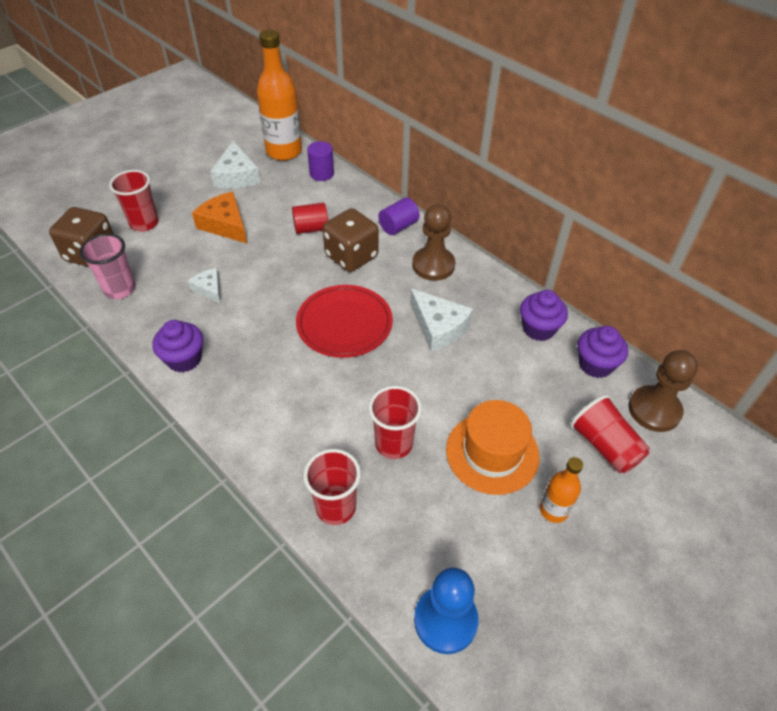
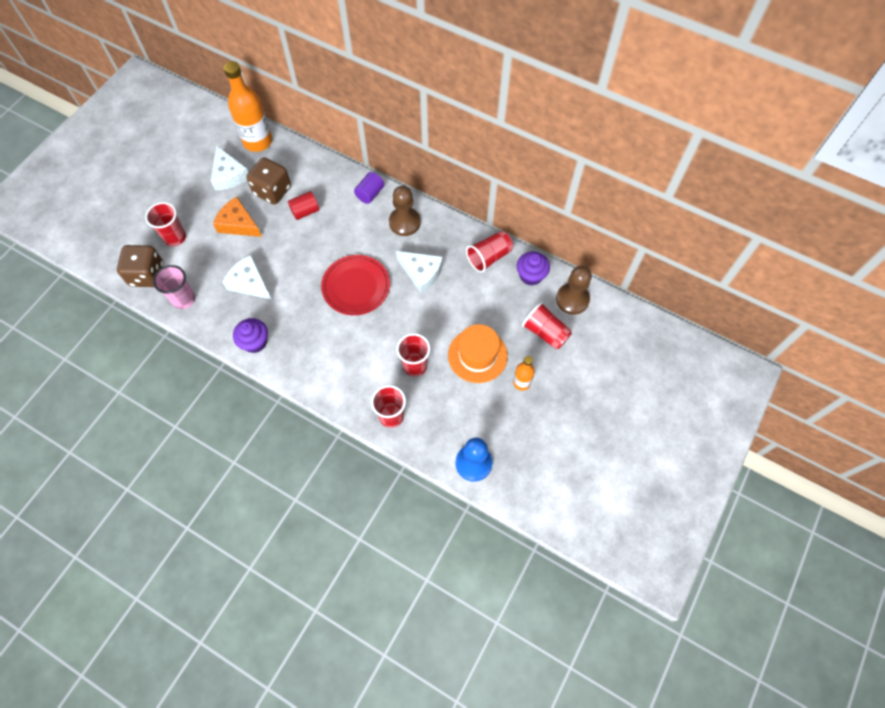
camera: 15 degrees left, 15 degrees up
white cheese [188,268,221,304] -> white cheese [223,255,272,300], size x1.67
purple cylinder [307,141,334,181] -> none
brown dice [323,208,379,272] -> brown dice moved to [246,157,291,205]
purple cupcake [520,290,568,341] -> red cup [466,231,513,273]

